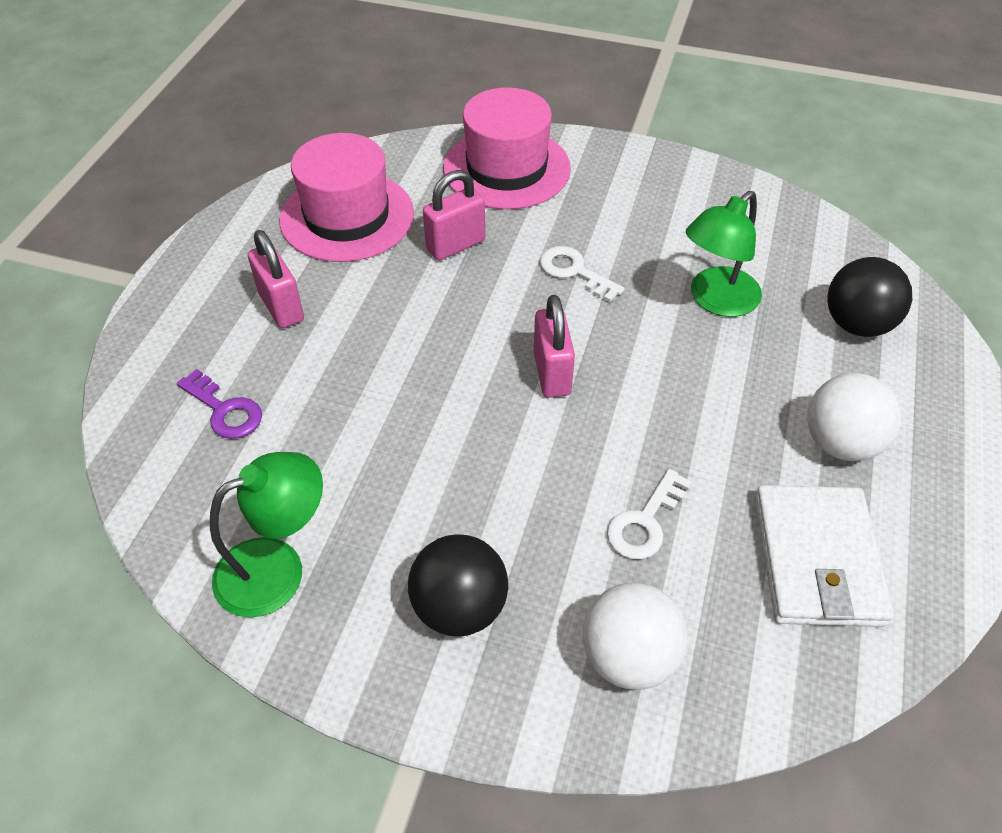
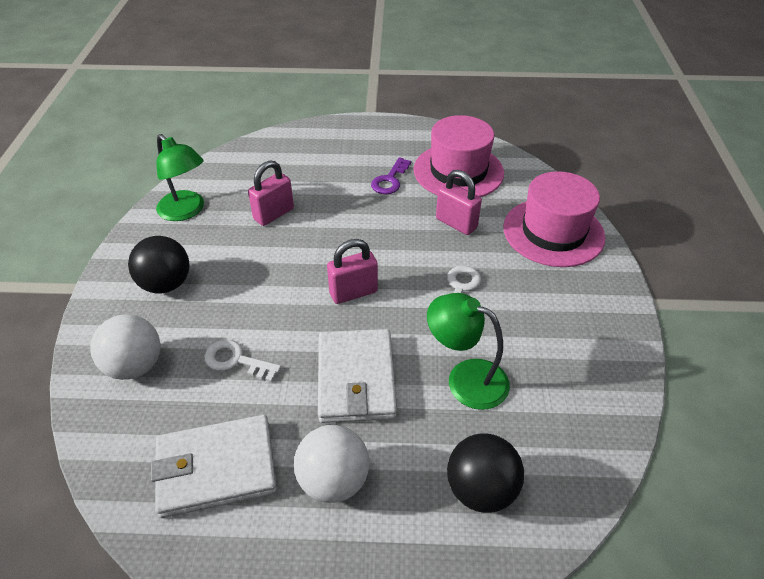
camera: 75 degrees right, 5 degrees down
purple key [177,369,262,439] -> purple key moved to [371,157,411,194]
pink padlock [248,230,304,328] -> pink padlock moved to [248,160,294,226]
none -> white wallet [318,329,397,423]

